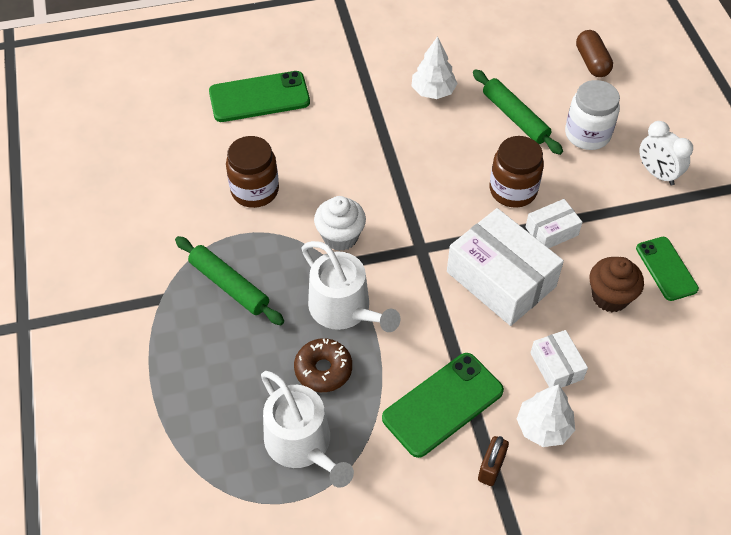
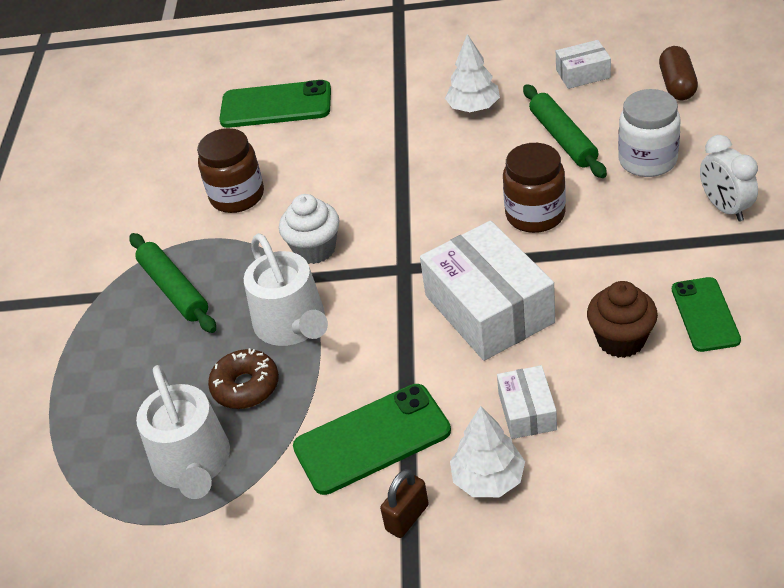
camera: 20 degrees right, 10 degrees down
white box [526,199,583,248] -> white box moved to [556,40,611,89]

